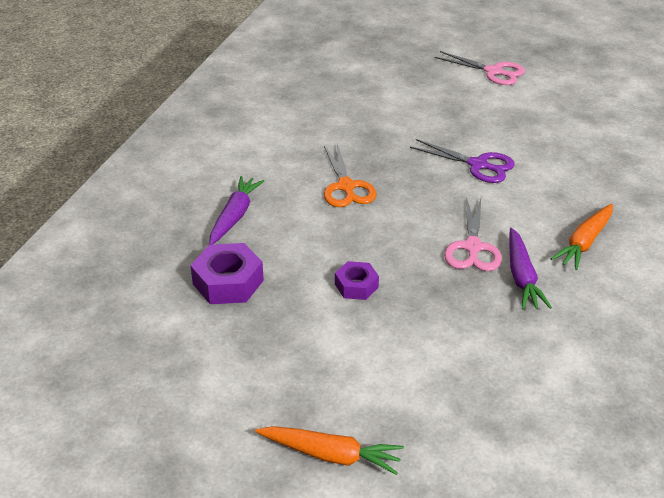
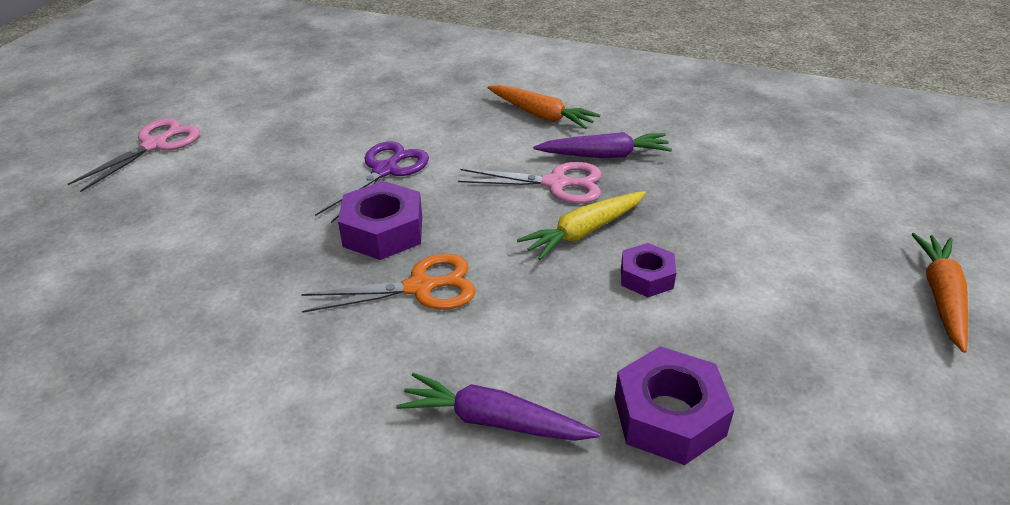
camera: 90 degrees left, 0 degrees up
none -> purple nut [338,181,422,260]
none -> yellow carrot [517,191,646,260]

